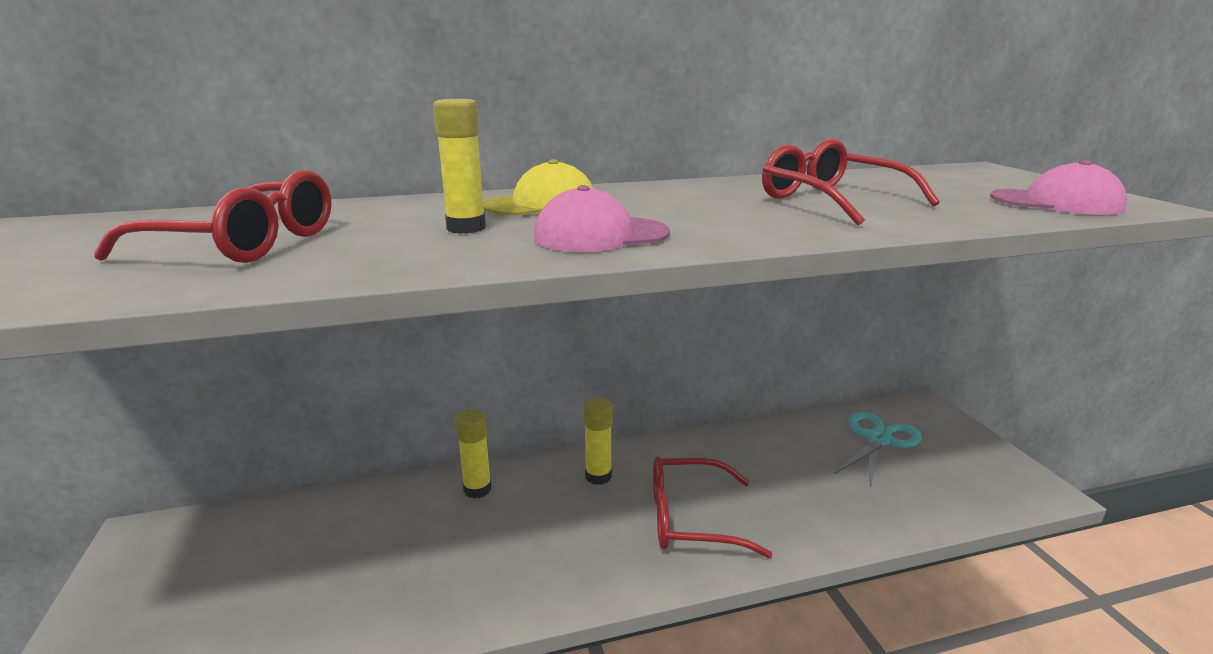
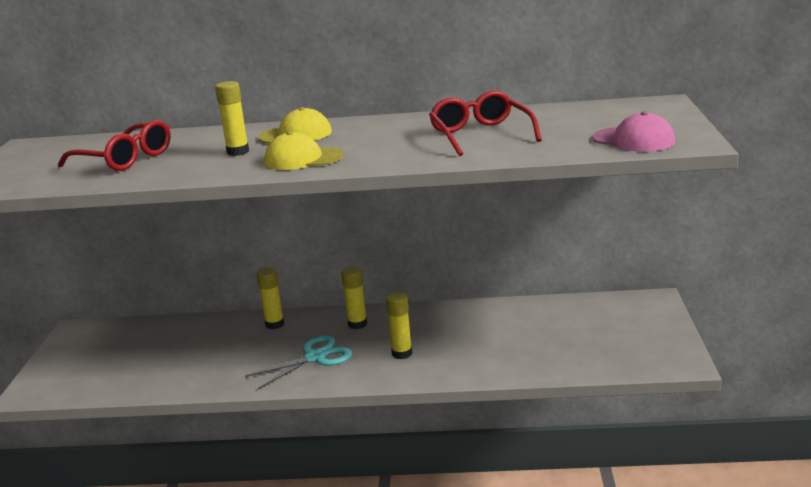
camera: 20 degrees right, 0 degrees up
pink cap [534,185,670,252] -> yellow cap [264,131,343,170]
red glasses [653,457,773,558] -> yellow glue stick [386,292,412,359]
turquoise scissors [835,412,922,488] -> turquoise scissors moved to [245,335,352,389]

